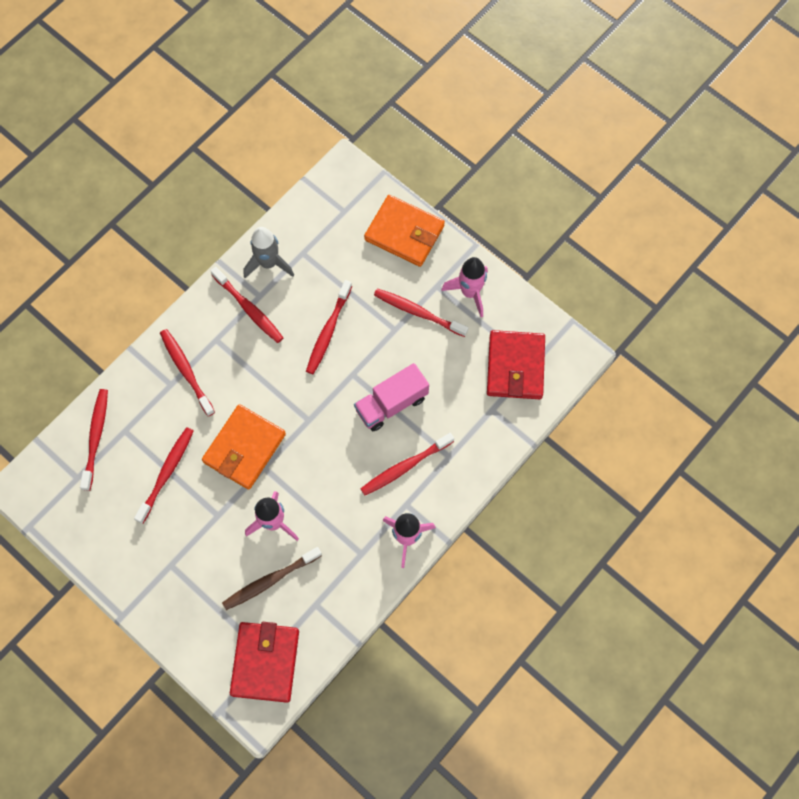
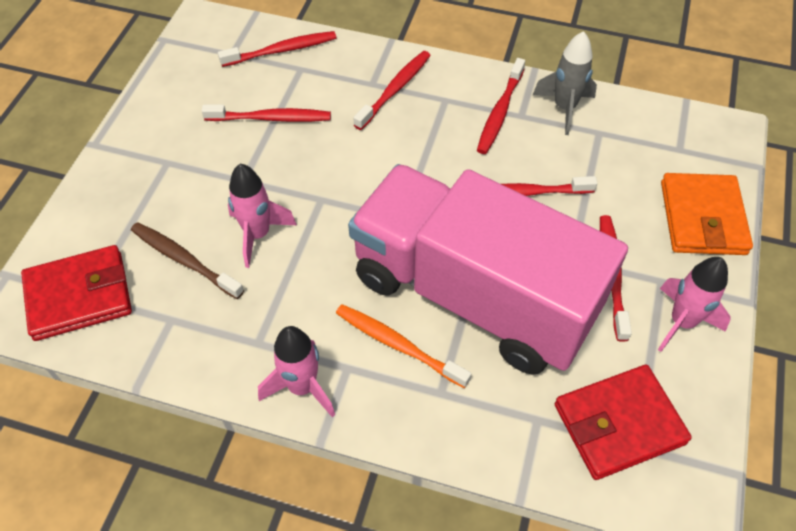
camera: 65 degrees right, 15 degrees down
orange wallet [202,404,286,489] -> none
pink truck [354,363,429,431] -> pink truck [348,164,628,375], size x2.34
red toothbrush [360,433,454,495] -> orange toothbrush [336,304,471,388]

